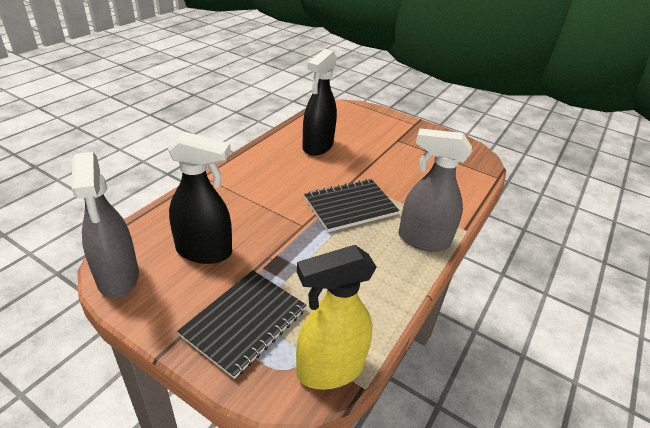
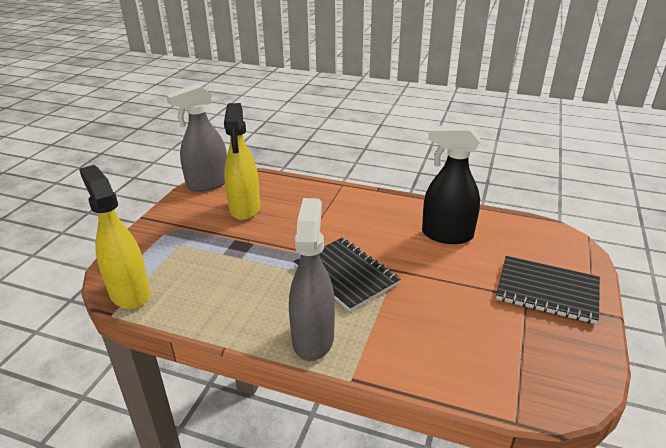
camera: 80 degrees right, 5 degrees down
black spray bottle [168,132,232,264] -> yellow spray bottle [224,103,260,220]
black notebook [177,270,306,379] -> black notebook moved to [496,256,600,324]

